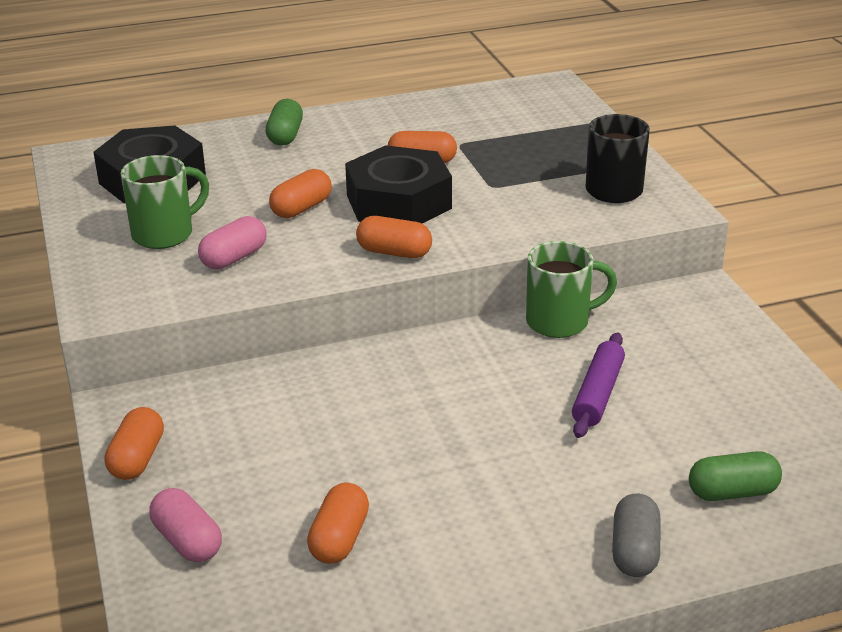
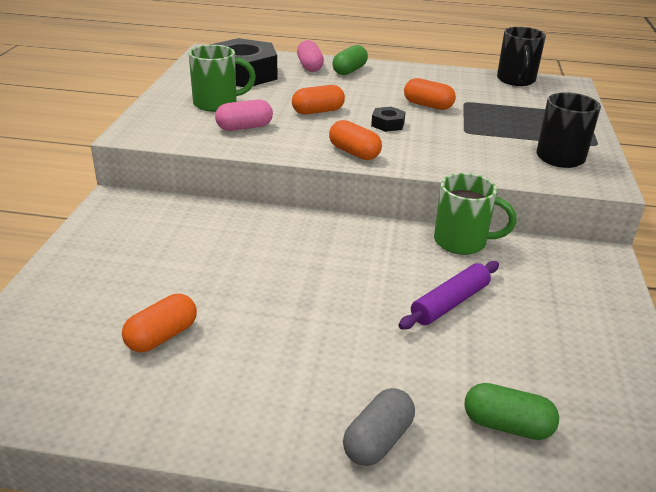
camera: 25 degrees right, 0 degrees up
orange capsule [105,407,164,480] -> none
pink capsule [149,488,222,562] -> pink capsule moved to [297,40,324,72]
black nut [345,145,452,224] -> black nut [371,107,405,132], size x0.42
none -> black mug [497,27,546,86]

